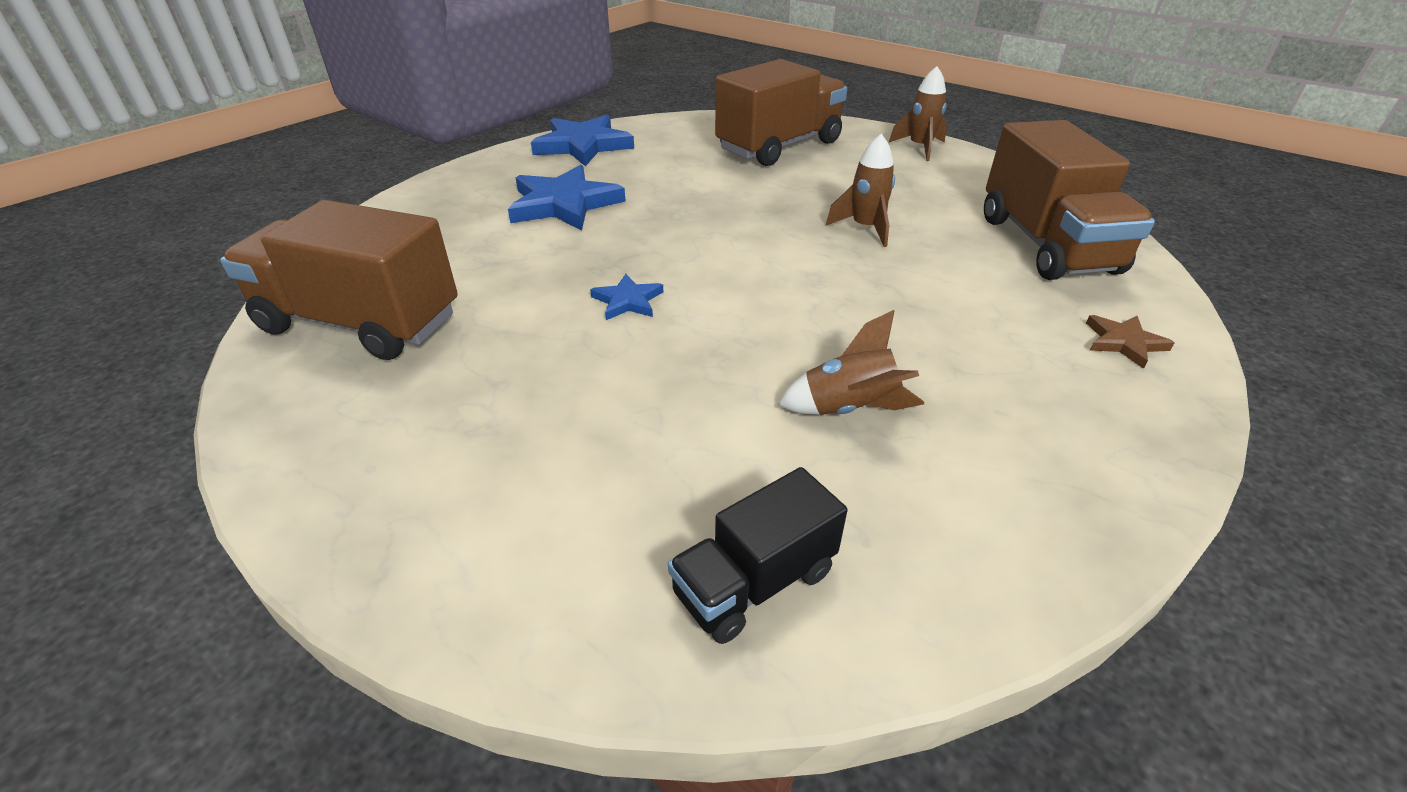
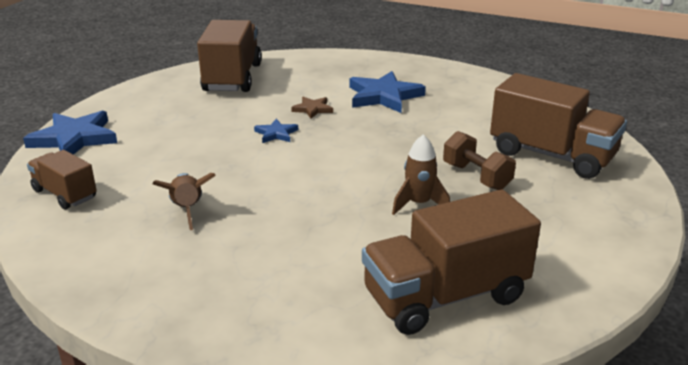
camera: 75 degrees right, 10 degrees down
blue star [531,115,634,166] -> blue star moved to [23,111,117,155]
black truck [668,467,847,644] -> brown truck [27,150,97,209]
brown rocket [889,66,947,161] -> none
brown star [1086,315,1174,369] -> brown star moved to [291,97,333,119]
none -> brown dumbbell [443,131,516,190]

